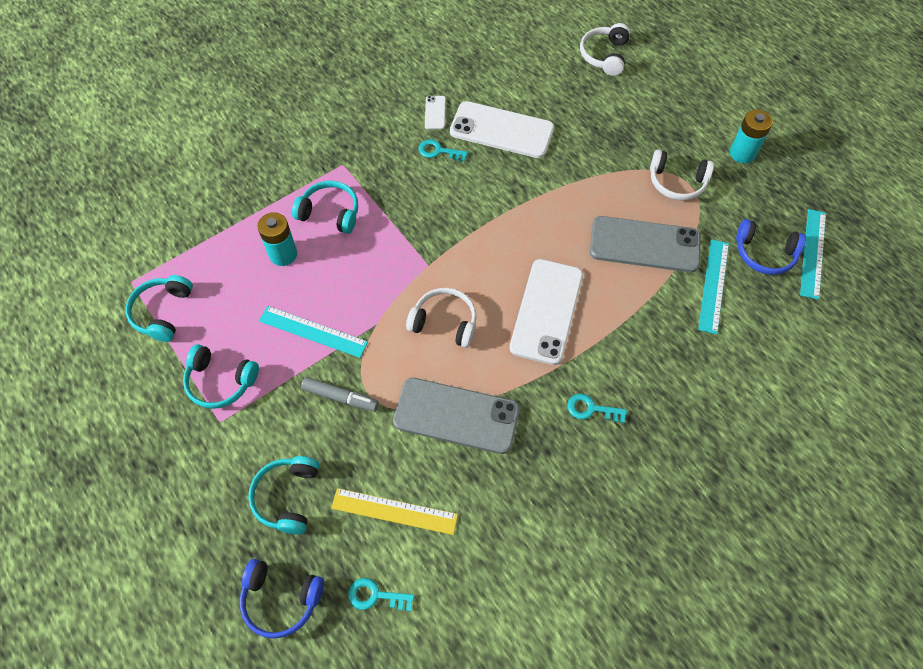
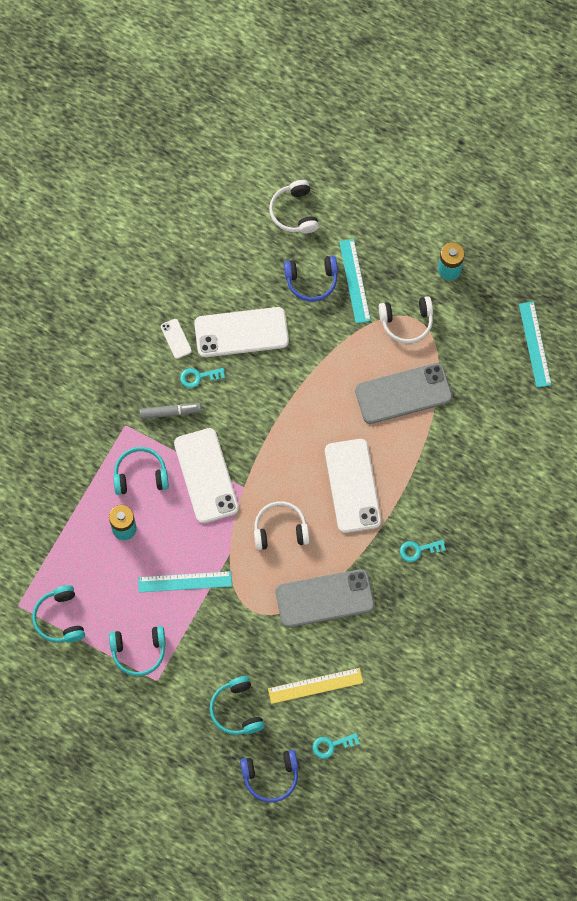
camera: 25 degrees left, 10 degrees up
grey marker [301,377,378,411] -> grey marker moved to [140,403,201,419]
turquoise ruler [698,239,729,334] -> turquoise ruler moved to [339,239,371,324]
blue headphones [736,219,806,275] -> blue headphones moved to [284,256,338,302]
none -> white phone [174,428,239,523]

